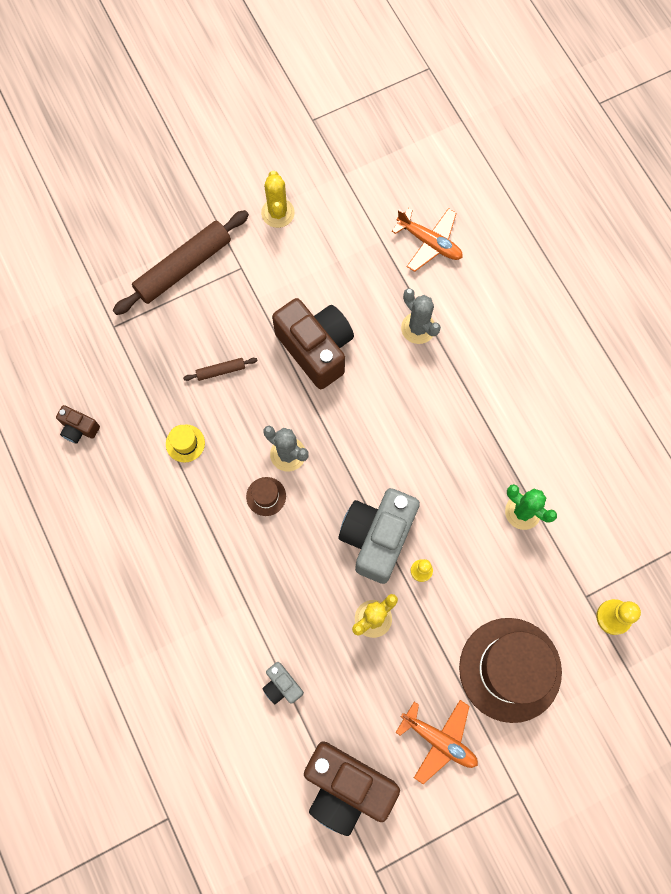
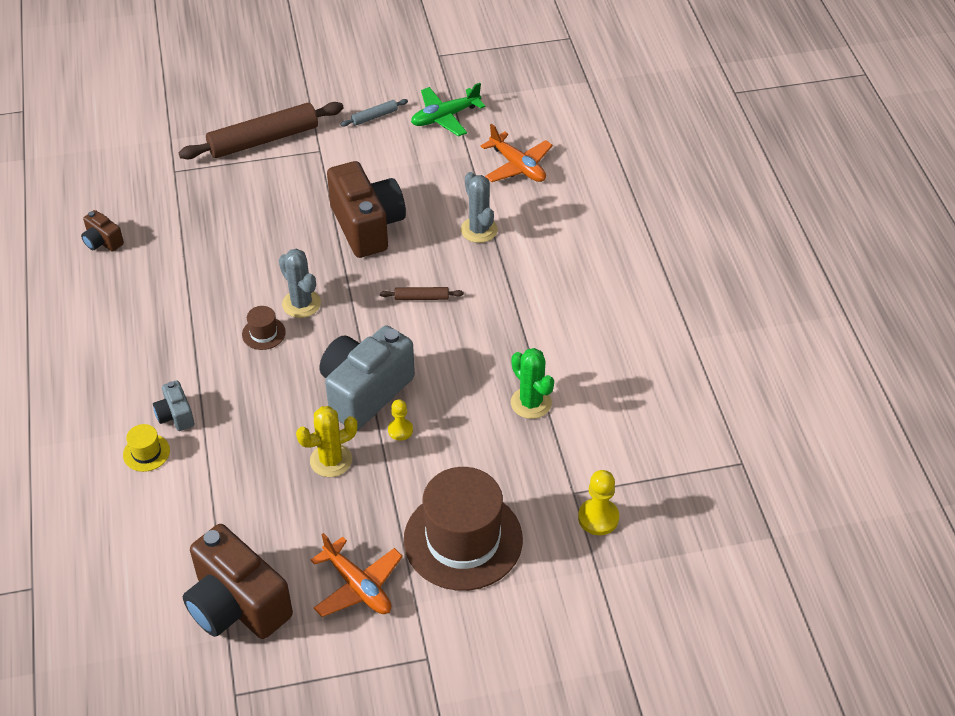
camera: 15 degrees right, 25 degrees down
yellow hat [166,425,205,462] -> yellow hat moved to [123,424,170,472]
brown rolling pin [183,358,258,381] -> brown rolling pin moved to [380,287,464,300]
yellow cactus [261,171,295,228] -> grey rolling pin [340,99,408,127]
grey camera [262,662,304,704] -> grey camera moved to [153,380,194,431]
none -> green plane [411,83,485,136]

